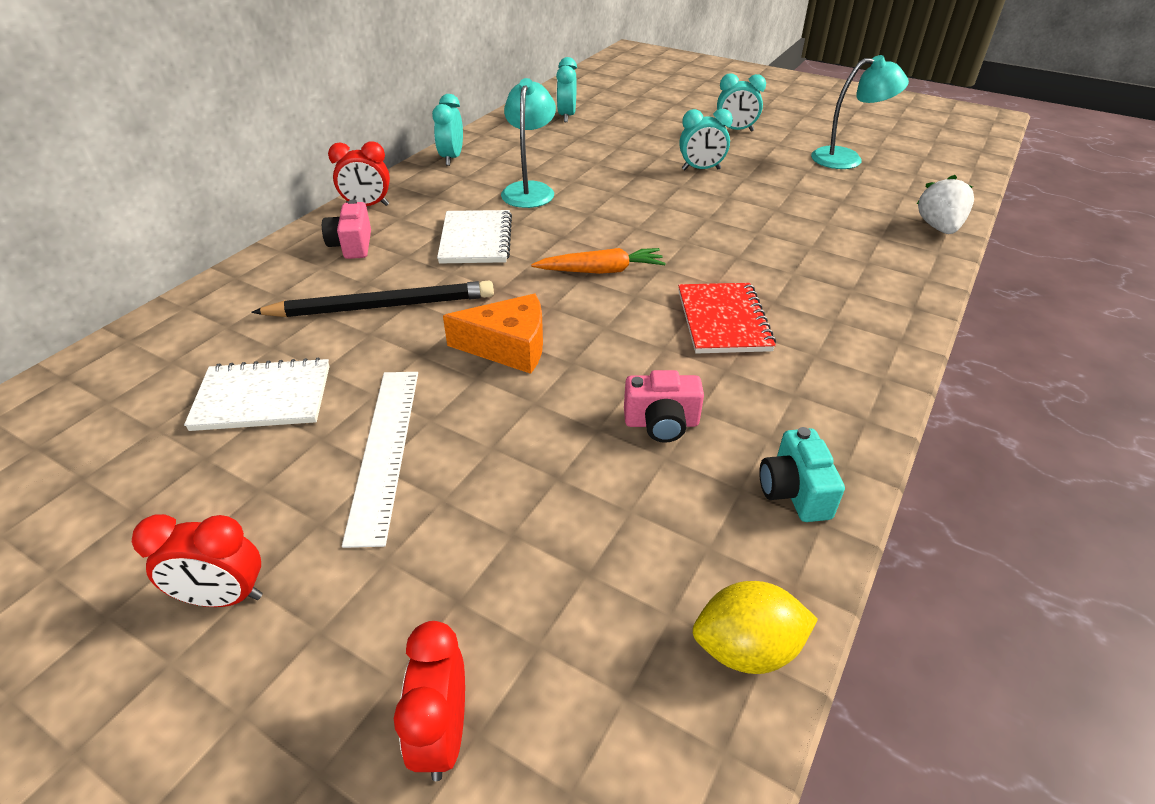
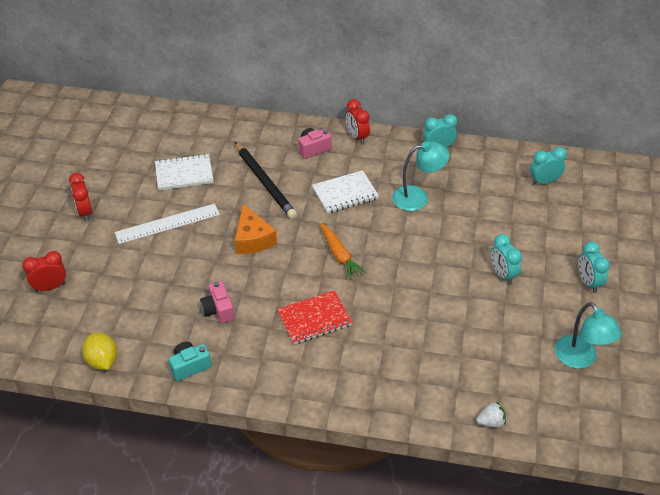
camera: 70 degrees right, 5 degrees up
white notebook [184,358,330,431] -> white notebook turned 75 degrees counterclockwise [155,154,214,190]
white strawberry [916,175,974,234] -> white strawberry [476,401,506,427], size x0.65

